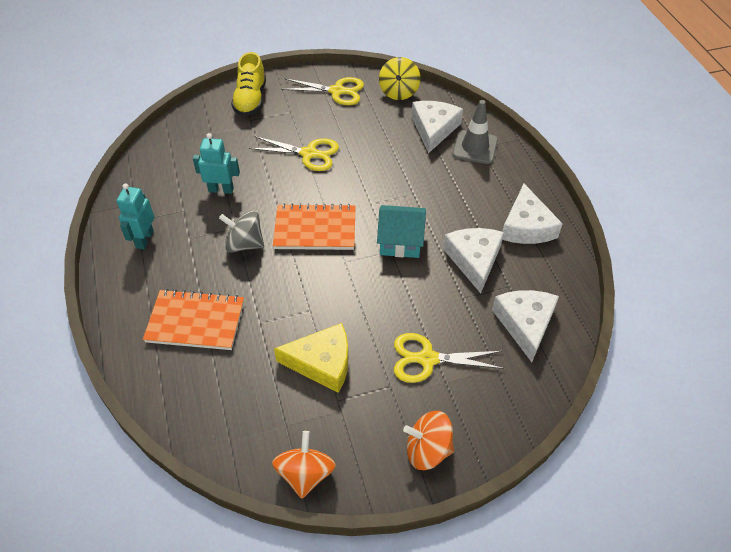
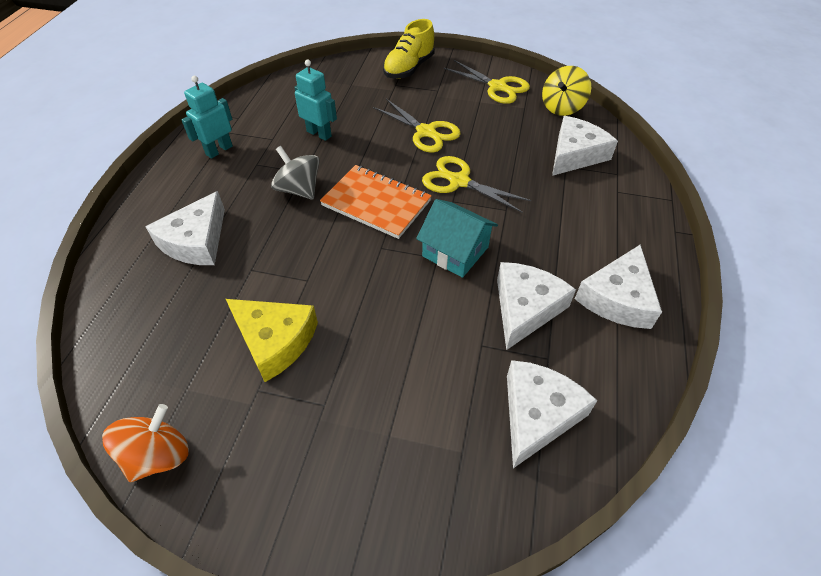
camera: 30 degrees right, 0 degrees up
orange notebook [143,289,244,350] -> white cheese [145,191,225,265]
yellow scissors [394,333,505,383] -> yellow scissors moved to [422,156,531,213]
orange spinning top [403,411,454,470] -> none
grey traffic cone [452,100,498,164] -> none

